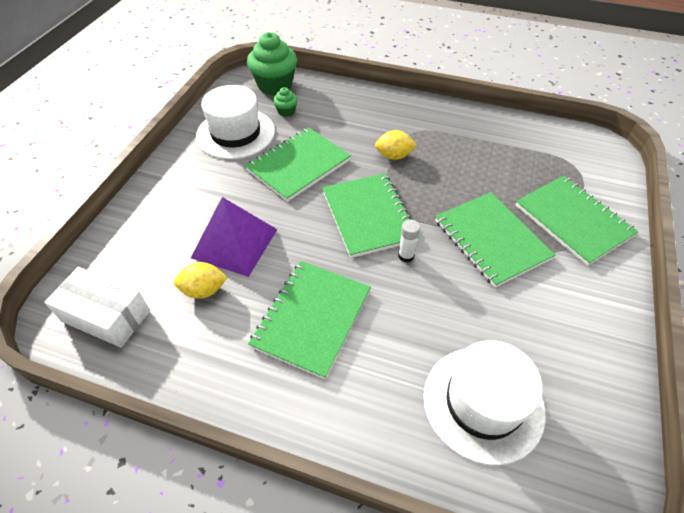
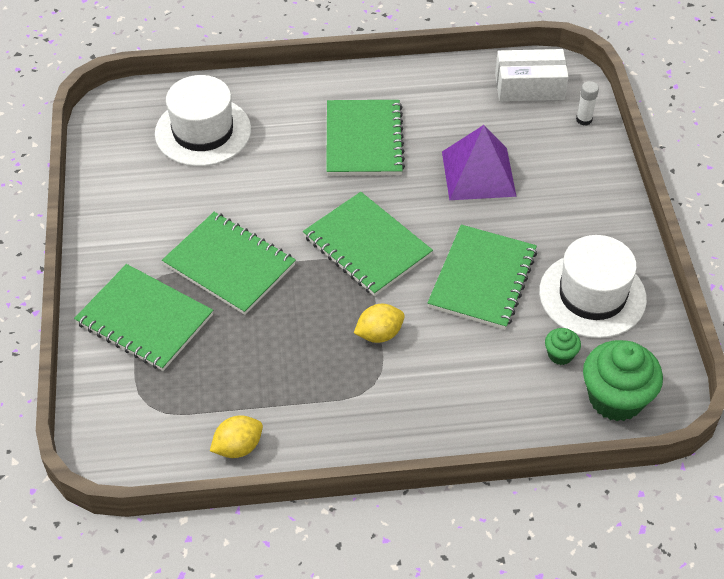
camera: 155 degrees right, 0 degrees up
yellow lemon [174,262,228,299] -> yellow lemon moved to [210,415,263,458]
white glue stick [398,220,420,262] -> white glue stick moved to [576,81,599,126]

